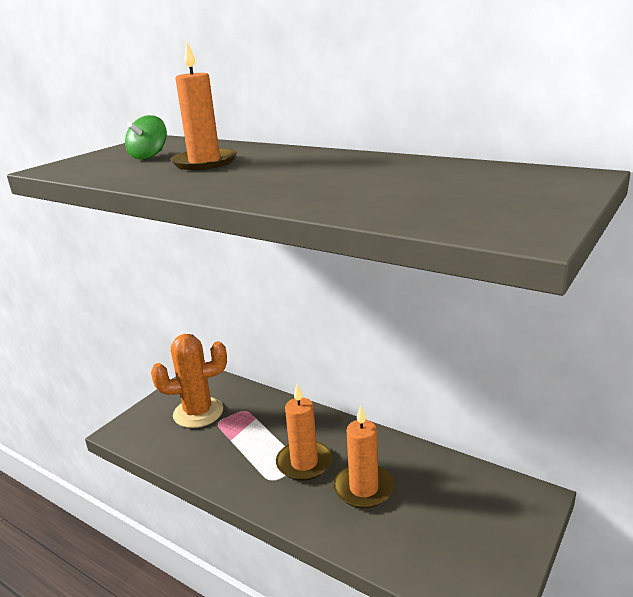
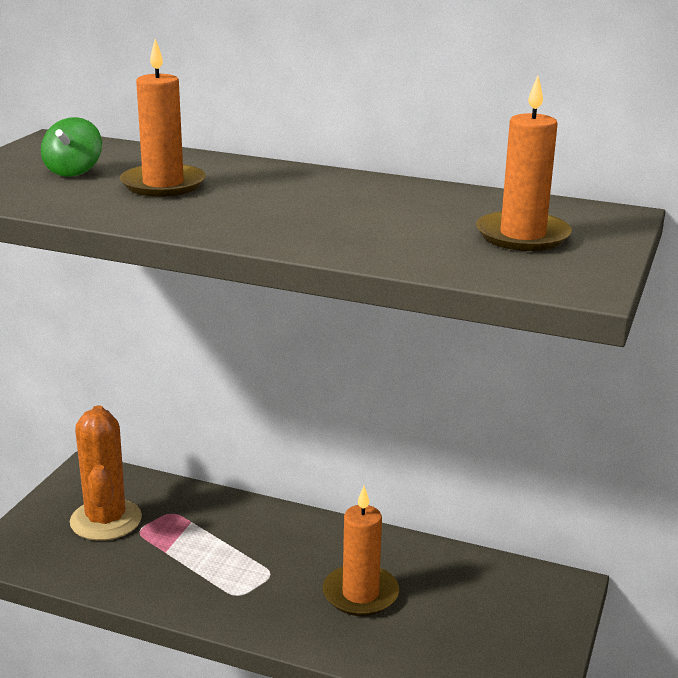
camera: 15 degrees left, 0 degrees up
orange cactus [151,334,227,428] -> orange cactus turned 75 degrees counterclockwise [70,405,142,541]
orange candle [276,384,333,481] -> orange candle moved to [476,76,572,251]

